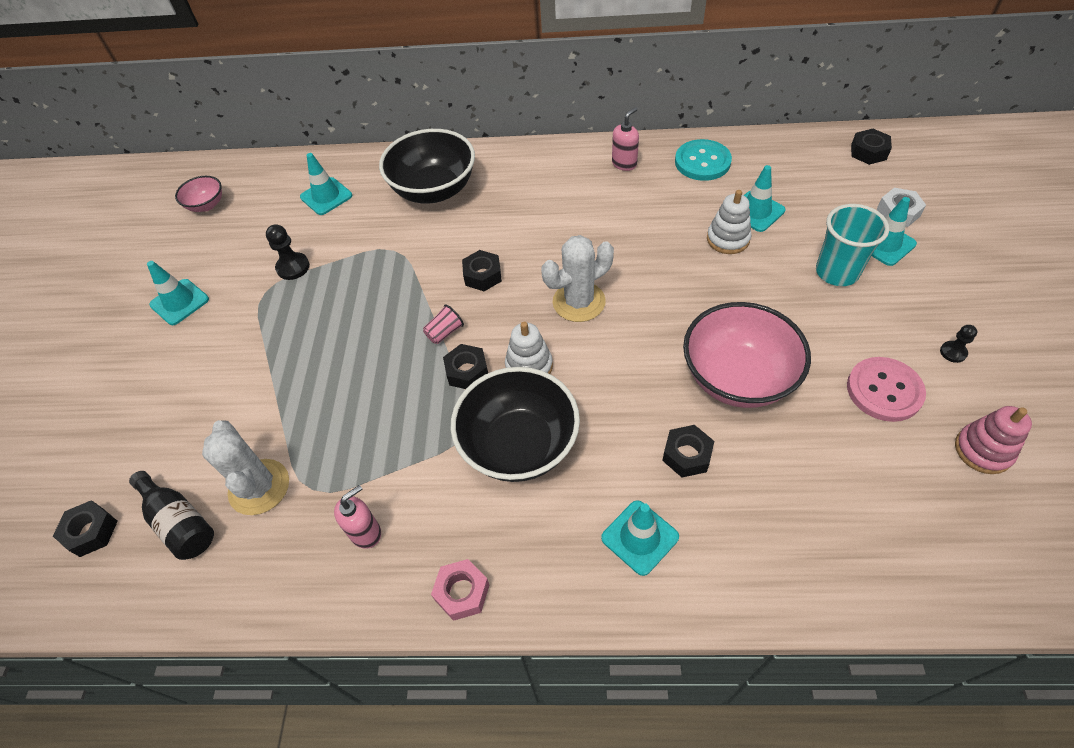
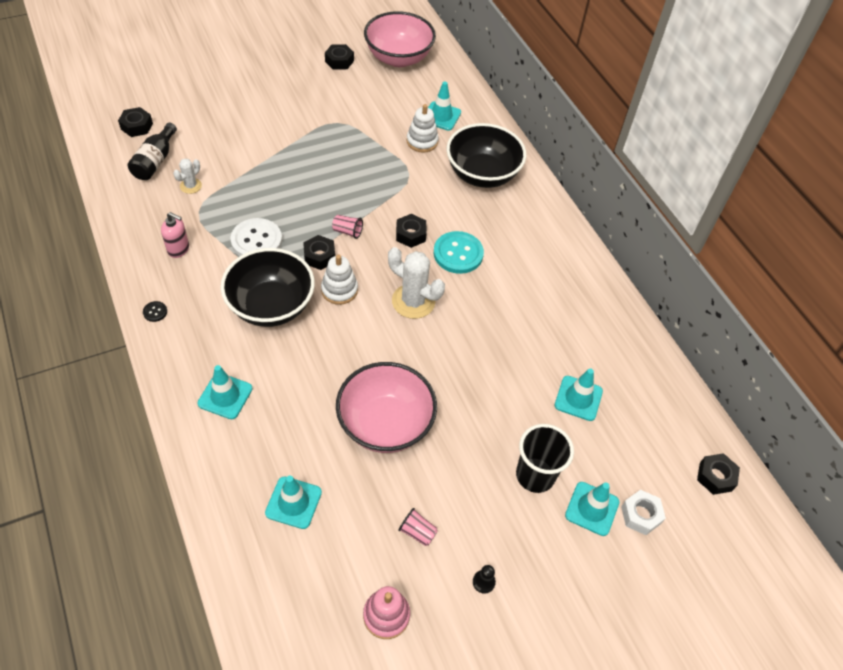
camera: 55 degrees right, 0 degrees up
turquoise traffic cone [147,261,209,325] -> turquoise traffic cone moved to [265,476,322,529]
pink bowl [175,176,222,212] -> pink bowl [364,11,436,67], size x2.03
white cactus [202,420,289,515] -> white cactus [173,158,202,194], size x0.54
black pawn [266,224,310,280] -> none
pink nut [431,559,489,621] -> black button [143,301,167,322]
pink soap dispenser [612,107,639,171] -> none
black nut [662,425,714,478] -> black nut moved to [325,44,354,70]
turquoise button [675,139,732,181] -> turquoise button moved to [434,231,484,274]
white stacking toy [707,190,752,254] -> white stacking toy moved to [407,104,439,153]
turquoise cup [816,204,889,286] -> black cup [516,424,574,493]
pink button [847,357,926,422] -> pink cup [398,508,438,546]
none -> white button [230,218,282,256]

